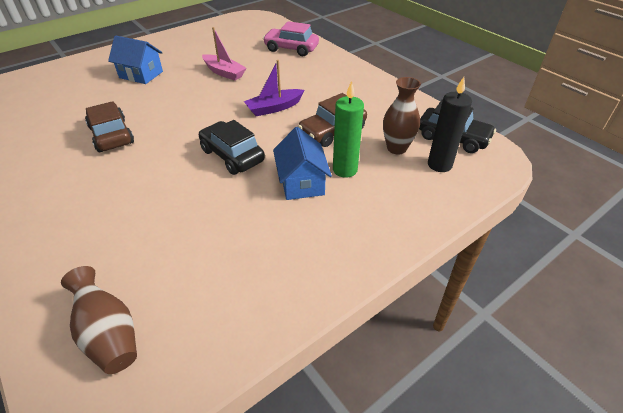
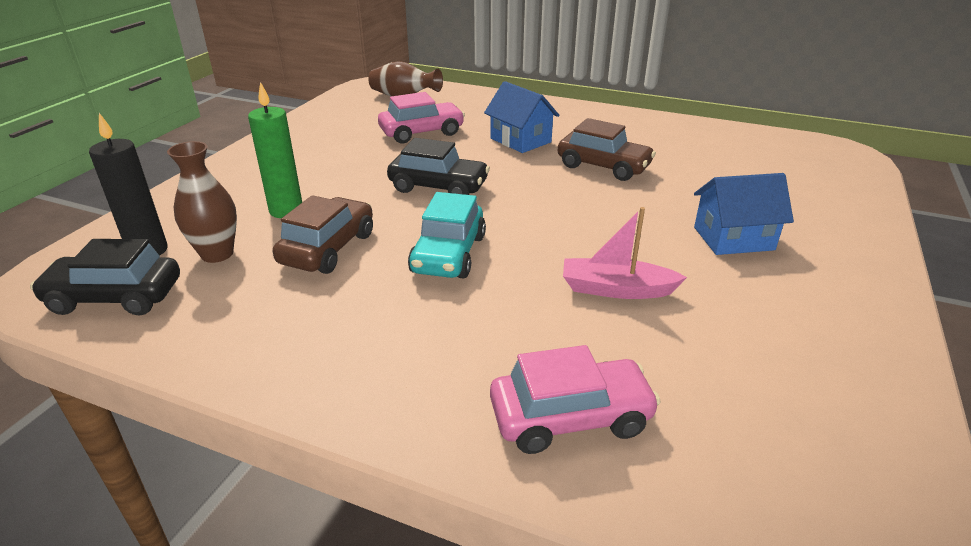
camera: 150 degrees right, 10 degrees down
purple boat [244,60,304,116] -> turquoise car [408,192,486,278]
blue house [273,127,332,200] -> blue house moved to [484,81,559,153]
none -> pink car [378,92,465,143]

